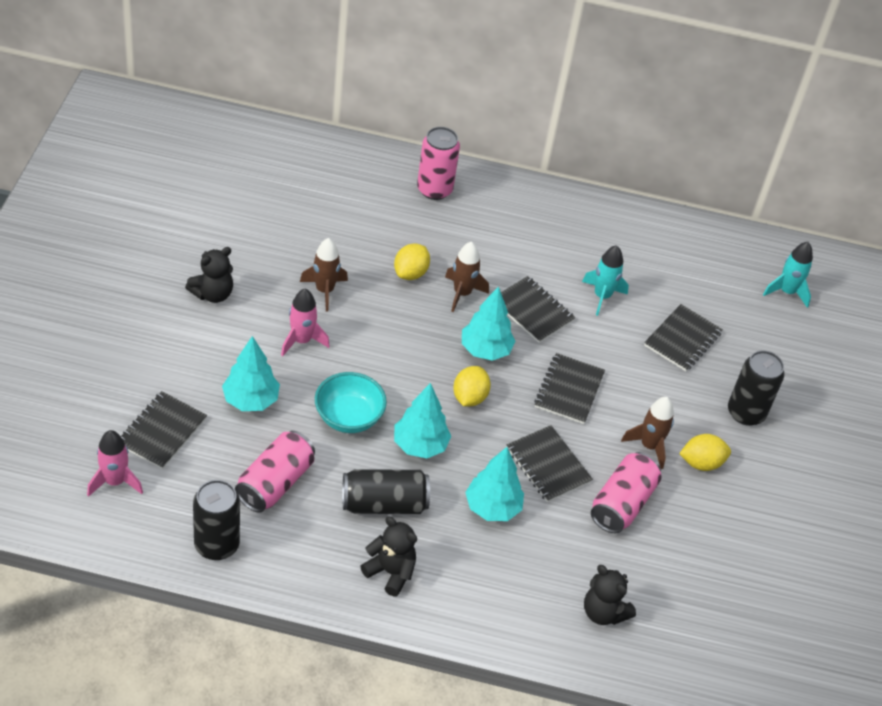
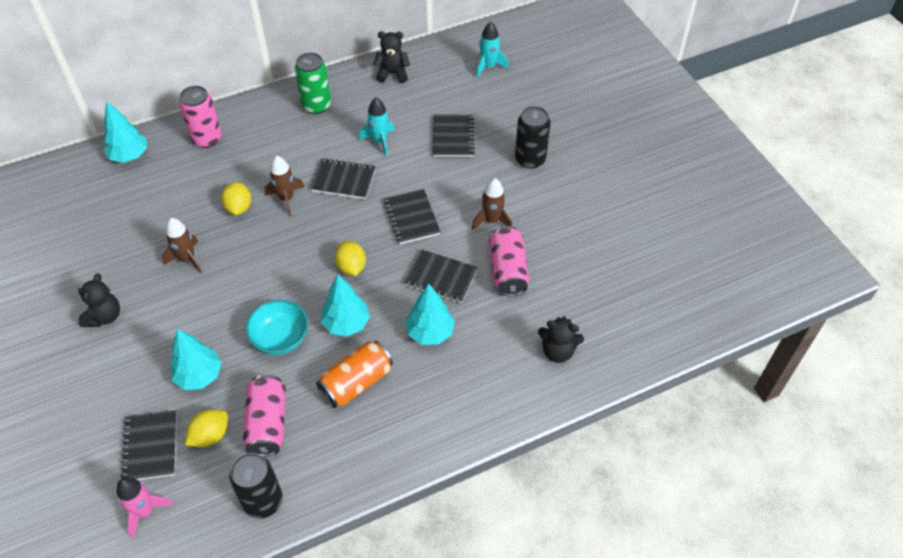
camera: 30 degrees left, 5 degrees up
pink rocket [281,289,330,356] -> none
black can [342,469,430,514] -> orange can [316,341,393,408]
black teddy bear [360,517,417,596] -> black teddy bear moved to [373,31,410,83]
turquoise tree [462,286,516,361] -> turquoise tree moved to [104,101,147,163]
yellow lemon [679,434,731,471] -> yellow lemon moved to [185,409,228,447]
none -> green can [295,53,331,114]

